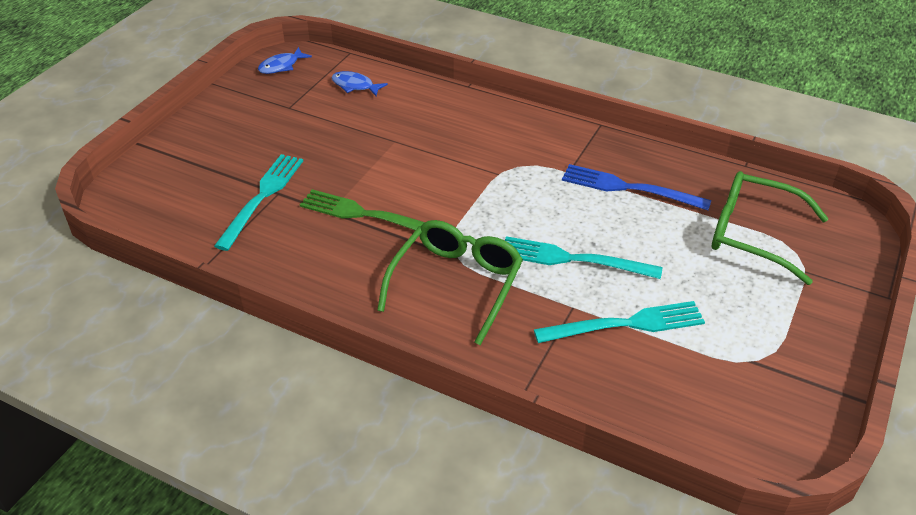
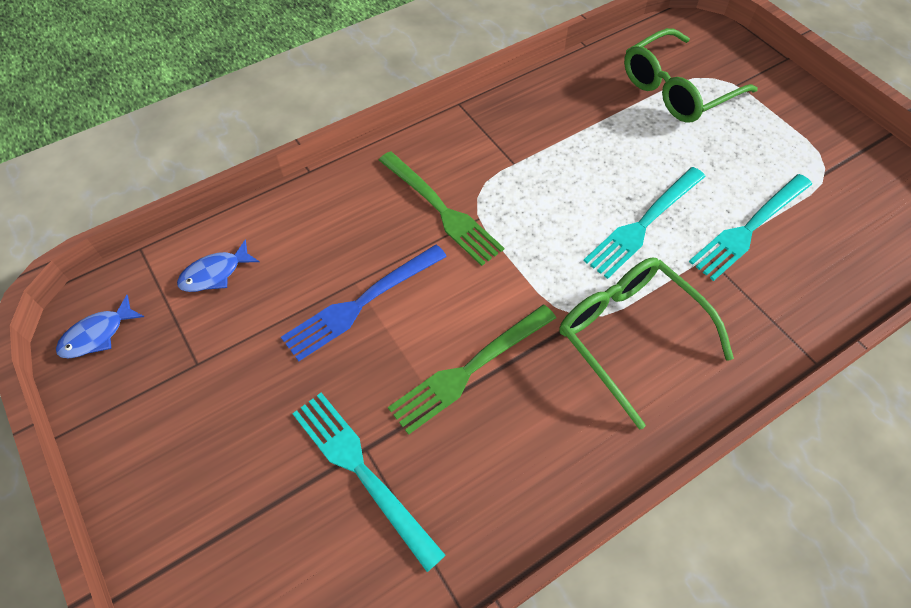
camera: 60 degrees left, 15 degrees up
blue fish [258,47,312,74] -> blue fish turned 60 degrees clockwise [56,295,144,358]
turquoise fork [534,301,705,343] -> turquoise fork turned 150 degrees counterclockwise [689,174,812,281]
blue fork [562,164,711,210] -> blue fork moved to [281,245,447,361]
none -> green fork [379,151,504,266]

